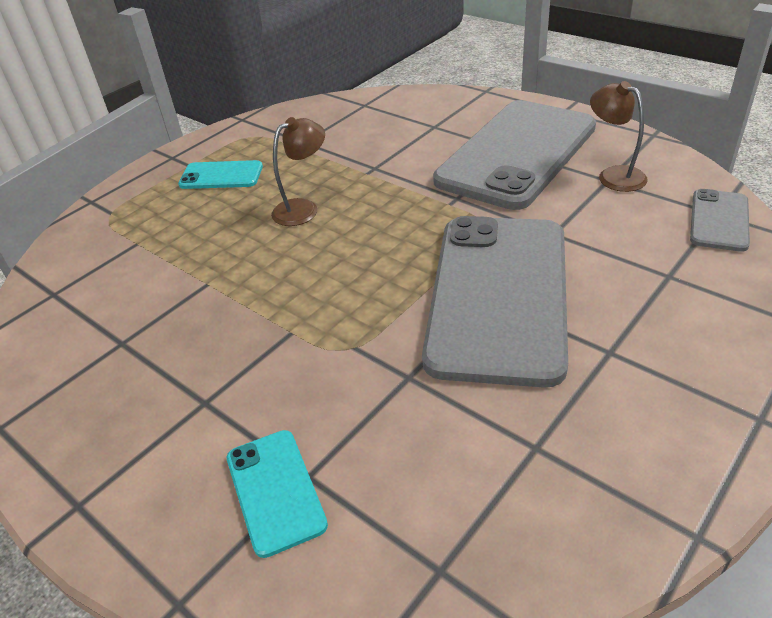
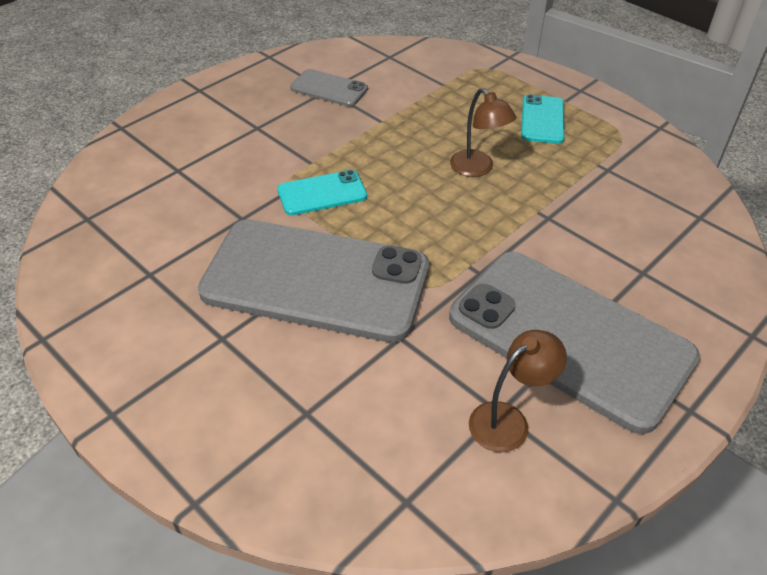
camera: 90 degrees right, 5 degrees up
turquoise phone [227,430,328,558] -> turquoise phone moved to [277,170,367,215]
grey phone [690,189,750,252] -> grey phone moved to [290,69,368,107]

